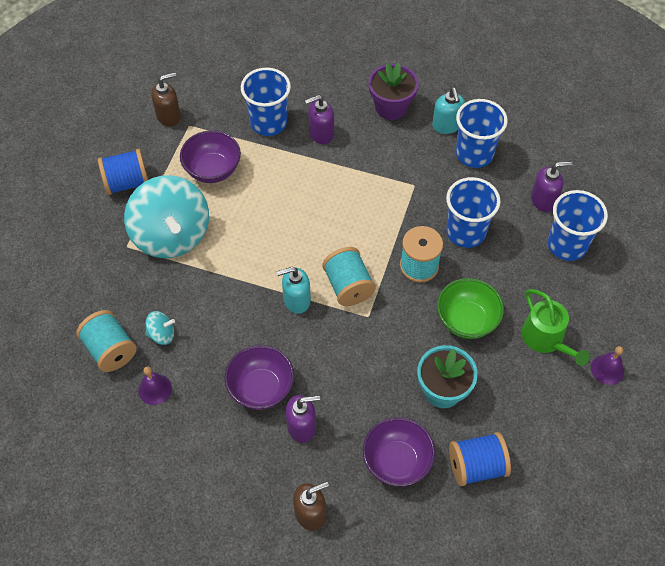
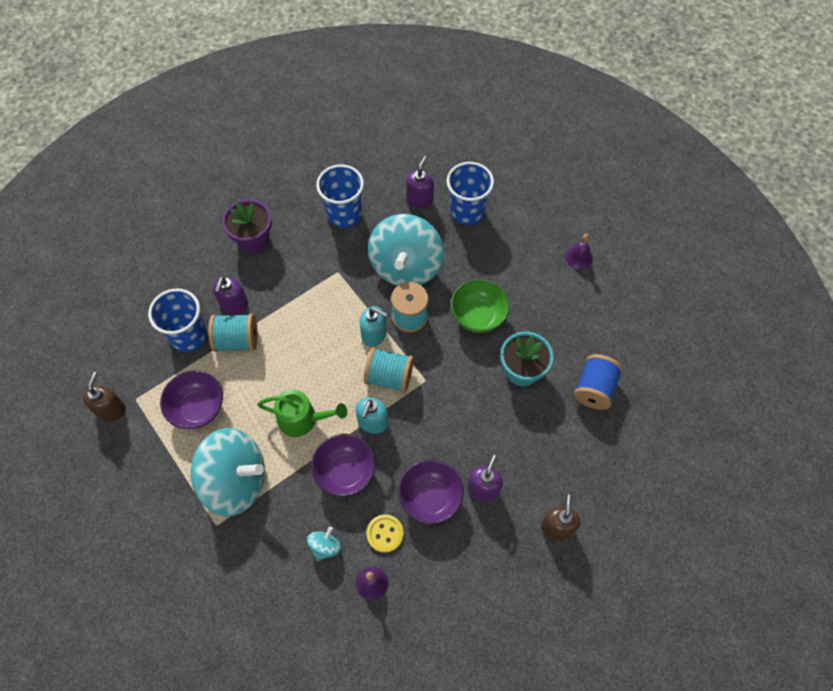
camera: 55 degrees left, 5 degrees up
turquoise spool [77,310,137,372] -> turquoise spool moved to [208,314,258,352]
blue spool [98,149,148,195] -> none
purple bowl [363,417,435,487] -> purple bowl moved to [311,434,376,497]
turquoise soap dispenser [432,88,465,134] -> turquoise soap dispenser moved to [360,306,388,347]
blue cup [446,177,500,248] -> turquoise spinning top [368,214,444,286]
green watering can [521,289,590,366] -> green watering can moved to [257,390,347,437]
none -> yellow button [367,514,404,553]

